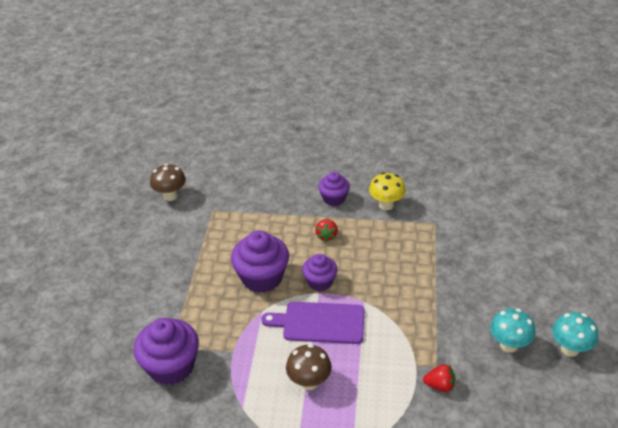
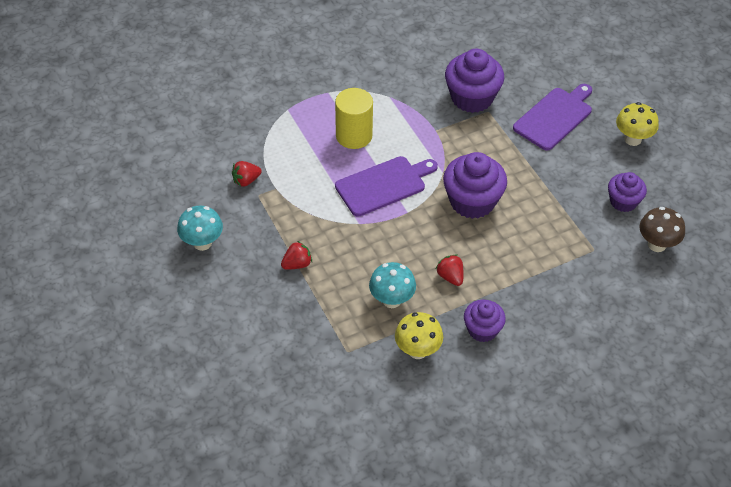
camera: 145 degrees right, 10 degrees up
brown mushroom [286,344,332,390] -> yellow cylinder [335,88,373,149]
purple cupcake [302,254,338,291] -> purple cupcake moved to [608,172,647,212]
turquoise mushroom [552,312,598,357] -> turquoise mushroom moved to [369,262,416,308]
none -> red strawberry [281,241,312,270]
none -> purple cutting board [513,84,592,151]
none -> yellow mushroom [616,102,659,146]

